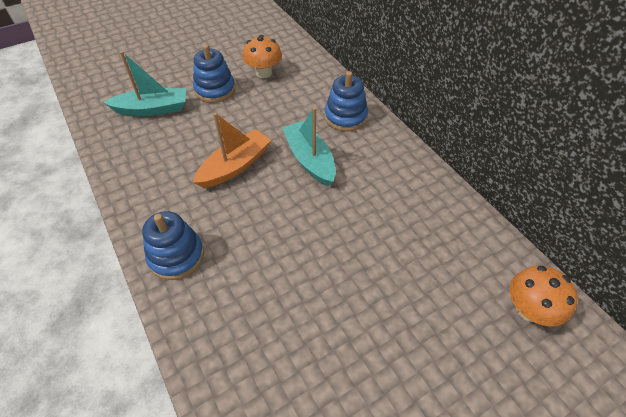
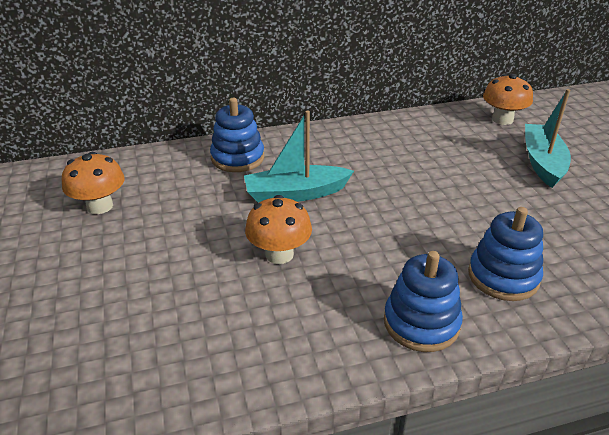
camera: 75 degrees left, 15 degrees down
turquoise boat [103,51,186,117] -> turquoise boat moved to [525,89,571,188]
blue stacking toy [193,44,235,103] -> blue stacking toy moved to [468,207,543,301]
orange boat [193,113,271,188] -> orange mushroom [245,195,312,264]

